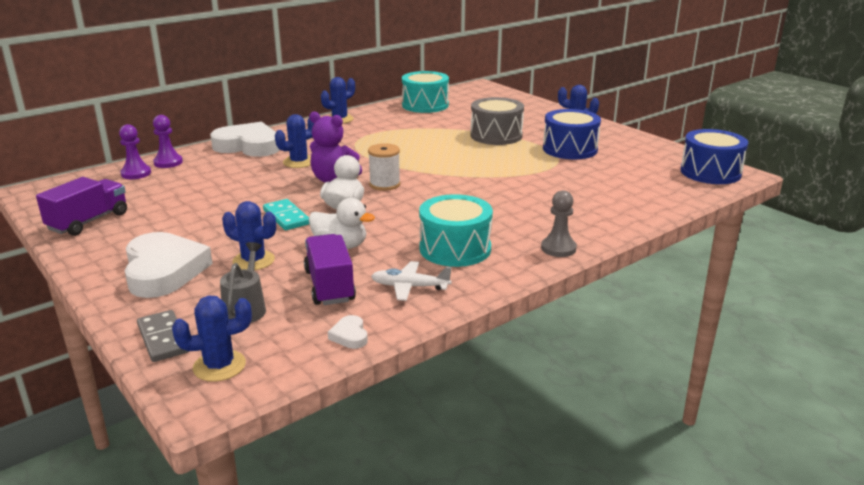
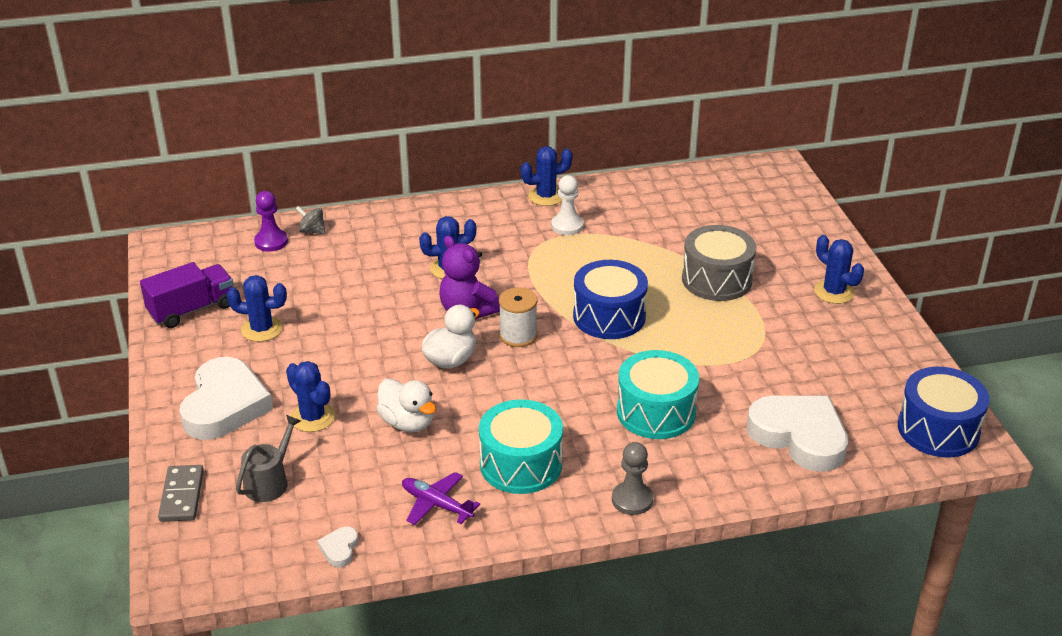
camera: 25 degrees right, 10 degrees up
purple pawn [153,115,183,168] -> grey spinning top [296,206,326,234]
blue cactus [172,296,252,382] -> blue cactus moved to [226,275,287,342]
white heart [210,122,280,157] -> white heart moved to [747,396,848,472]
turquoise domino [263,199,309,230] -> none
purple truck [304,234,356,305] -> none
white plane [371,261,452,301] -> purple plane [402,472,480,525]
turquoise drum [402,71,449,113] -> turquoise drum moved to [617,350,699,439]
blue drum [543,109,601,159] -> blue drum moved to [573,260,648,339]
none -> white pawn [551,175,584,235]

